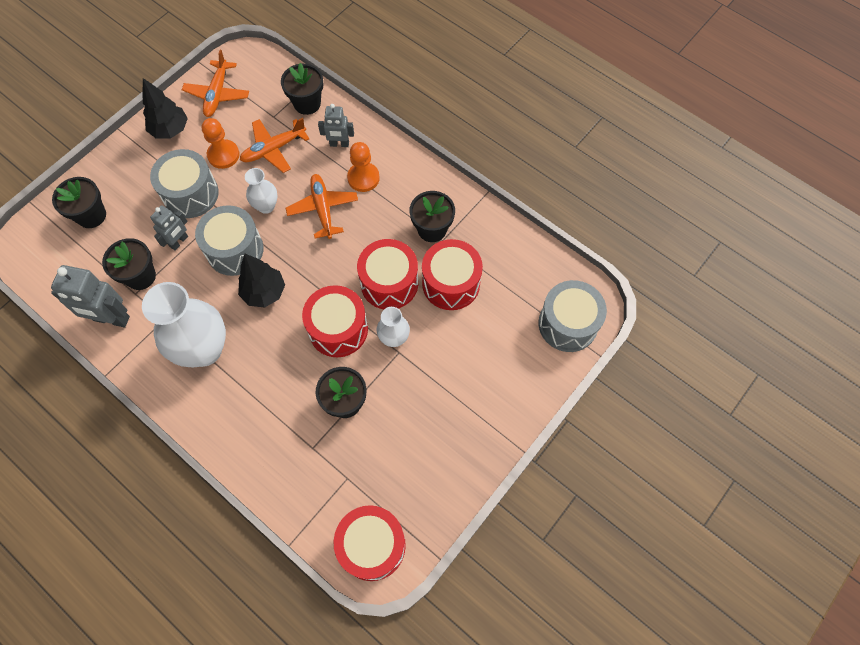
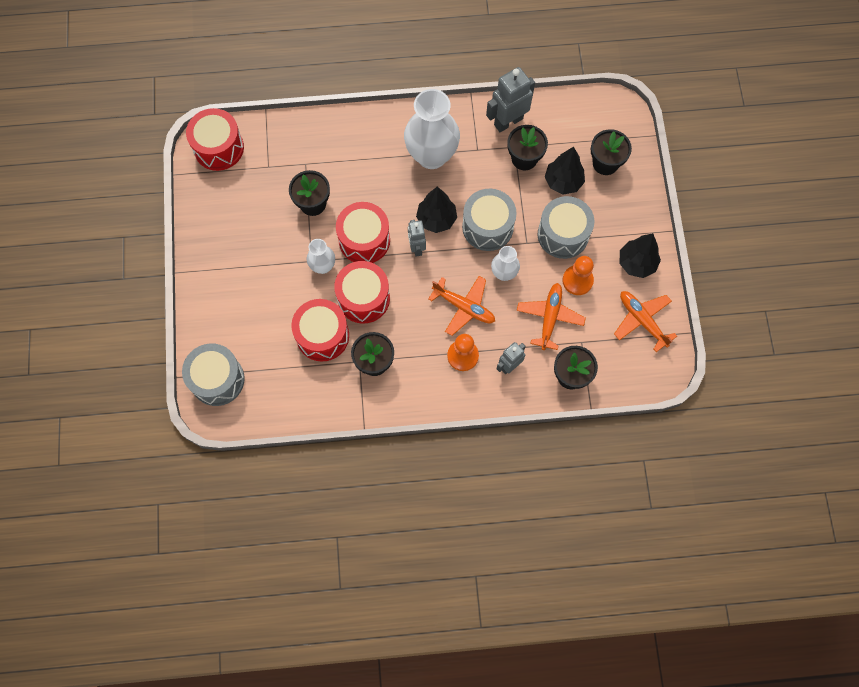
camera: 135 degrees right, 5 degrees up
grey robot [150,205,188,251] -> grey robot moved to [408,220,426,257]
none -> black tree [545,147,585,195]

